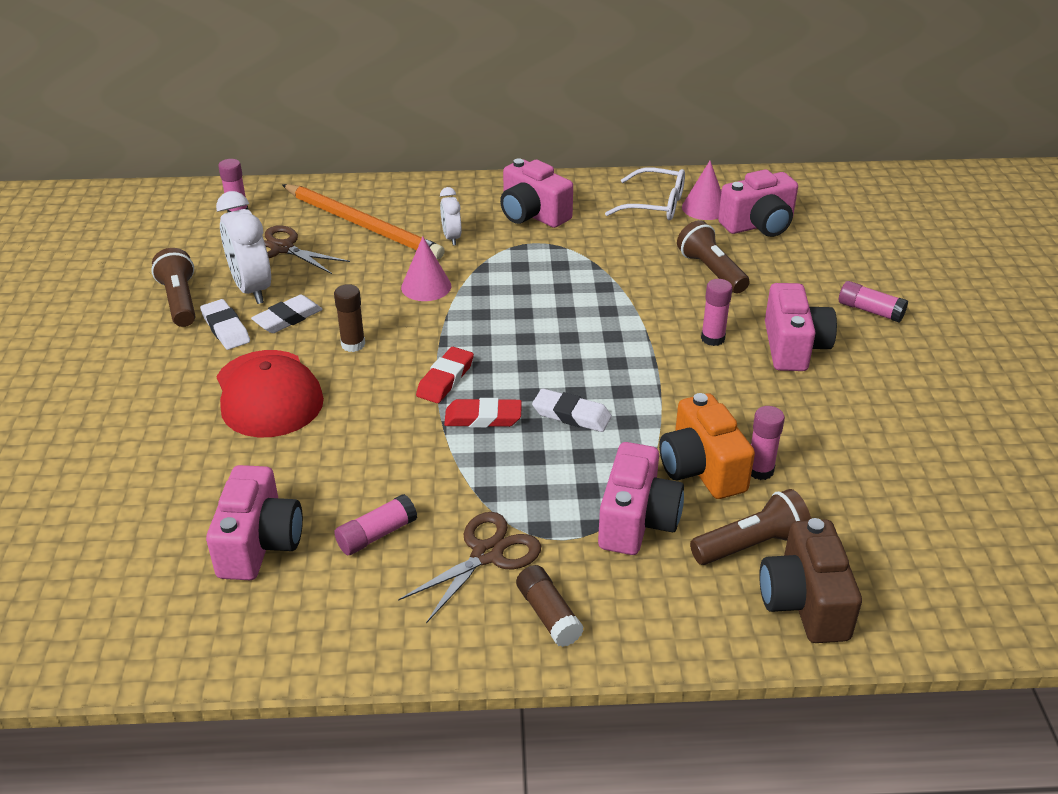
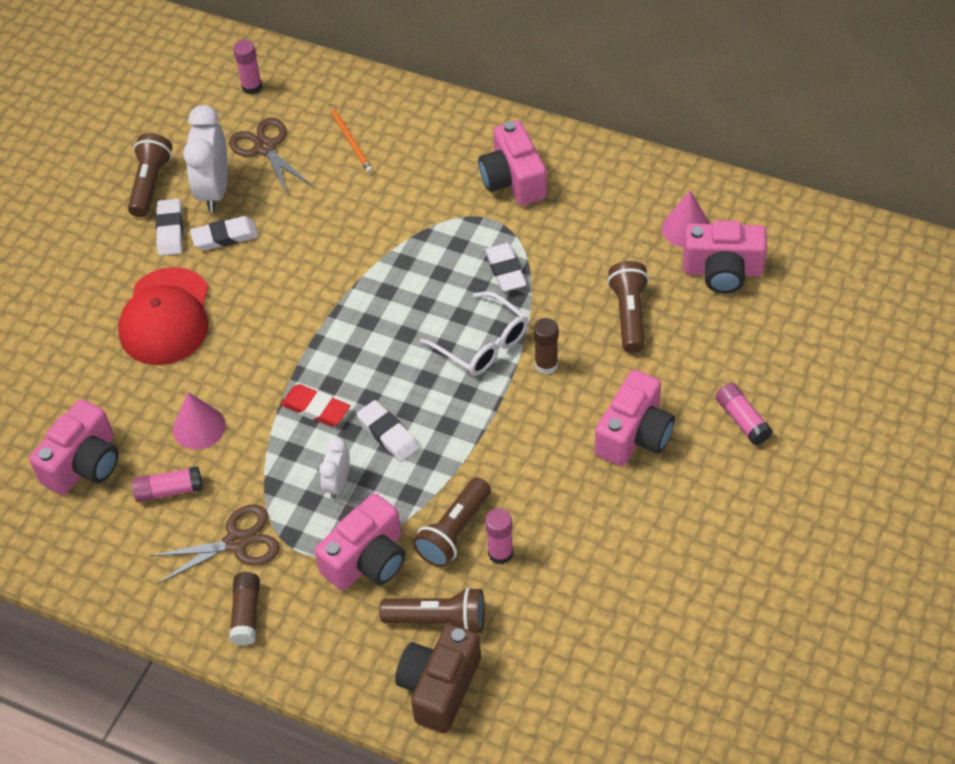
camera: 30 degrees right, 15 degrees up
orange pencil [282,184,445,259] -> orange pencil [329,104,373,173], size x0.47
brown glue stick [334,284,365,352] -> brown glue stick moved to [534,318,558,374]
pink cone [401,237,451,301] -> pink cone moved to [173,392,226,450]
red eraser [416,347,474,403] -> none
white clock [440,187,461,246] -> white clock moved to [319,437,350,499]
white glasses [605,168,685,220] -> white glasses moved to [420,291,528,376]
orange camera [659,393,755,499] -> brown flashlight [413,477,491,567]
pink glue stick [701,279,732,346] -> none
none -> white eraser [485,243,527,292]

